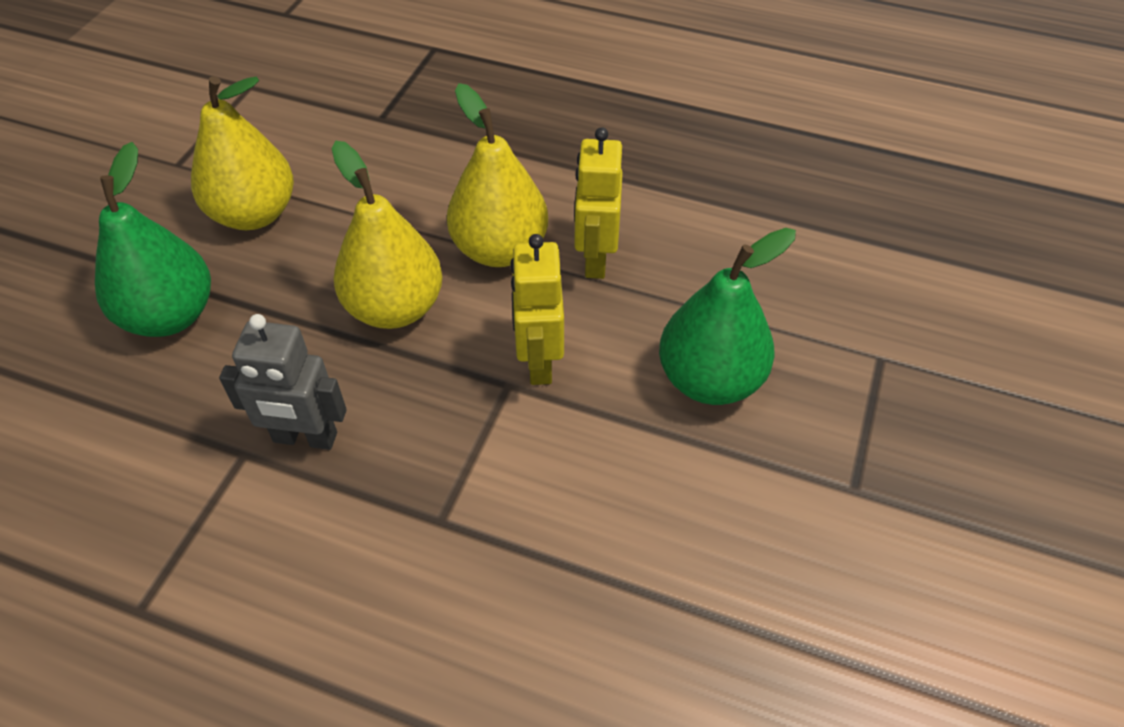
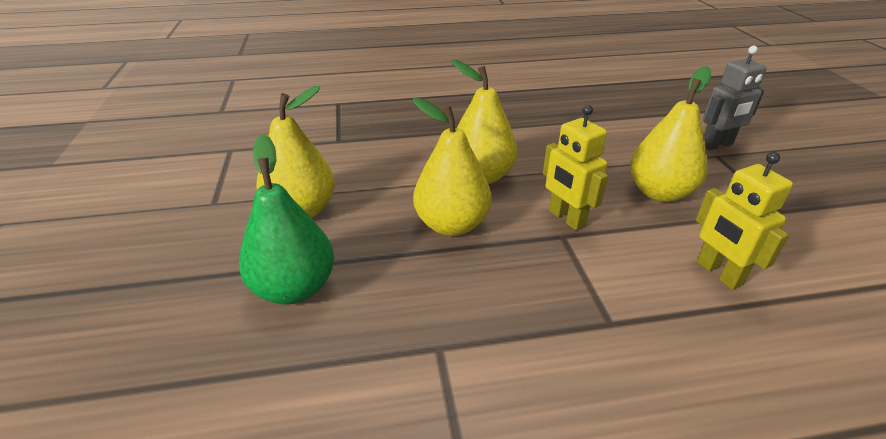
camera: 30 degrees left, 15 degrees down
grey robot [219,314,347,450] -> grey robot moved to [703,46,766,150]
yellow robot [574,127,623,279] -> yellow robot moved to [696,152,793,290]
green pear [659,228,796,405] -> yellow pear [630,66,711,202]

